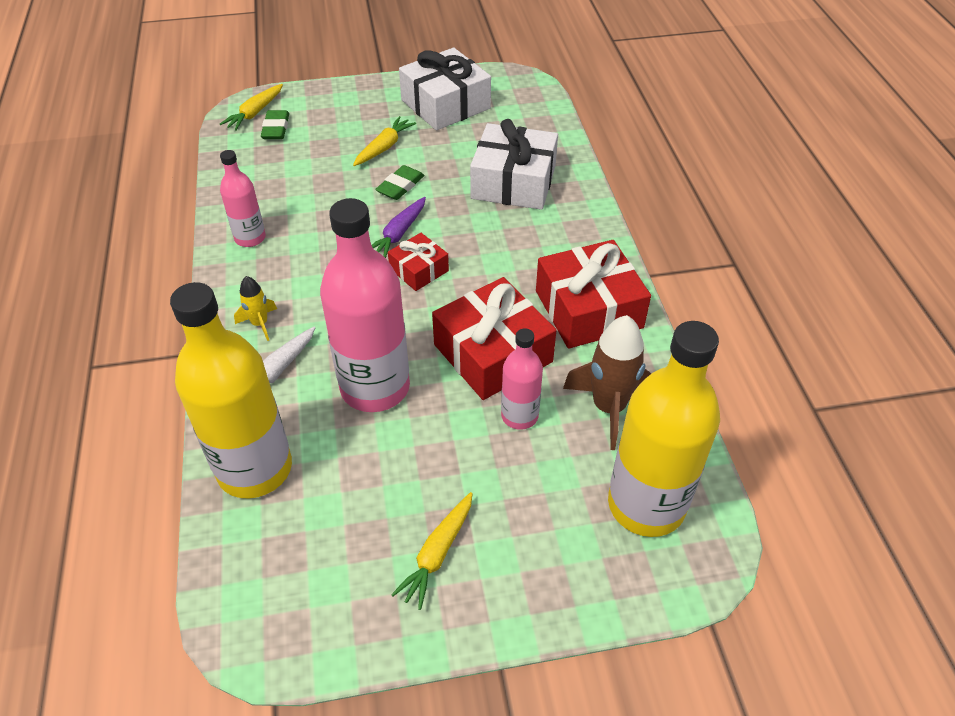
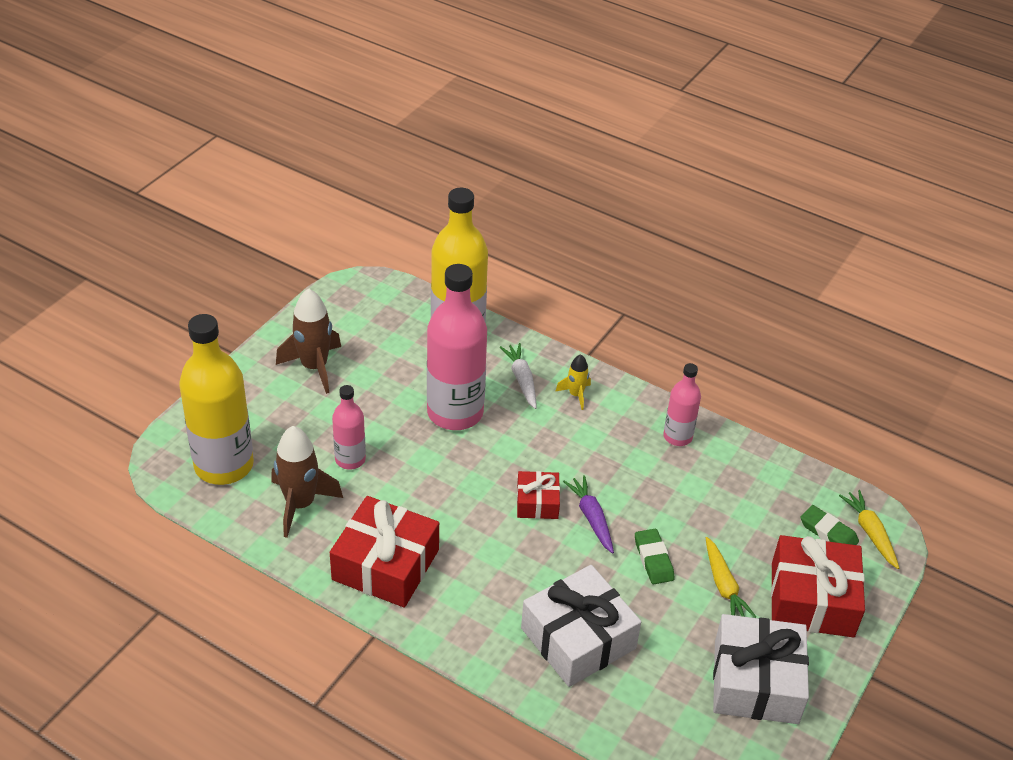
camera: 130 degrees right, 5 degrees down
yellow carrot [391,492,473,610] -> brown rocket [276,288,341,394]
red gift [432,277,556,400] -> red gift moved to [771,535,865,637]

